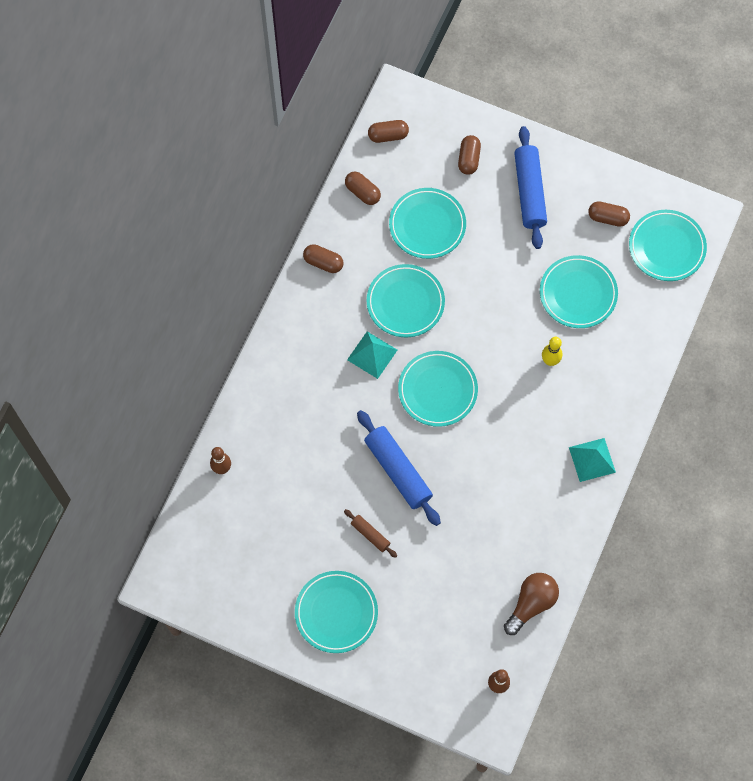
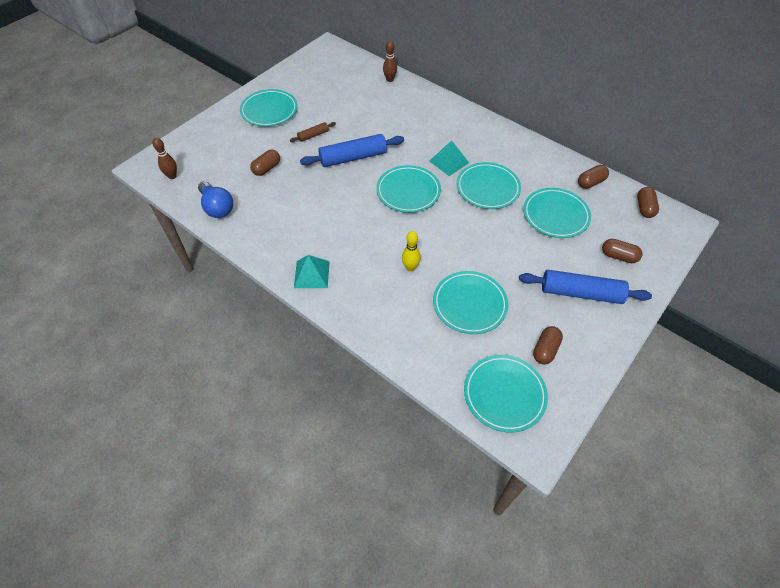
camera: 105 degrees right, 15 degrees down
brown capsule [303,244,343,273] -> brown capsule moved to [250,150,280,176]
brown light bulb [504,573,559,635] -> blue light bulb [198,181,233,218]

